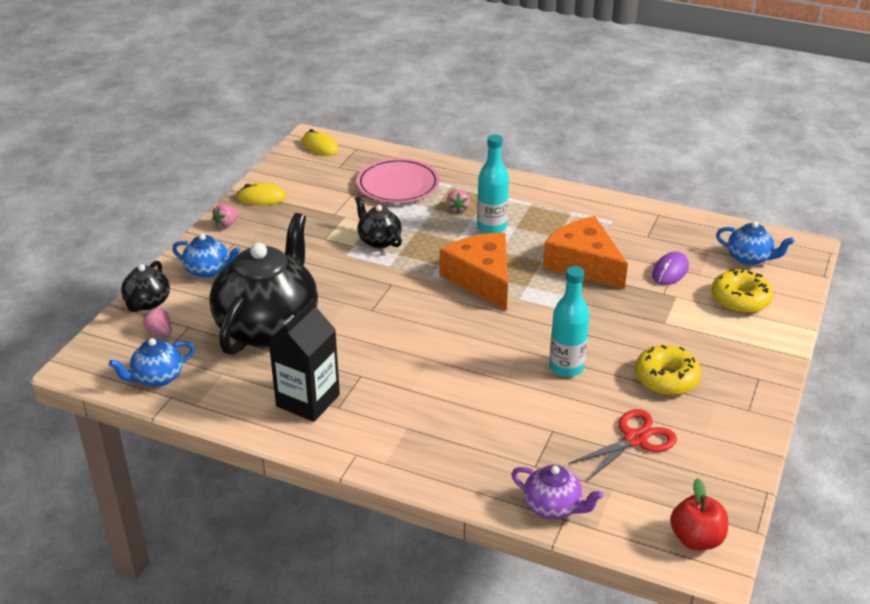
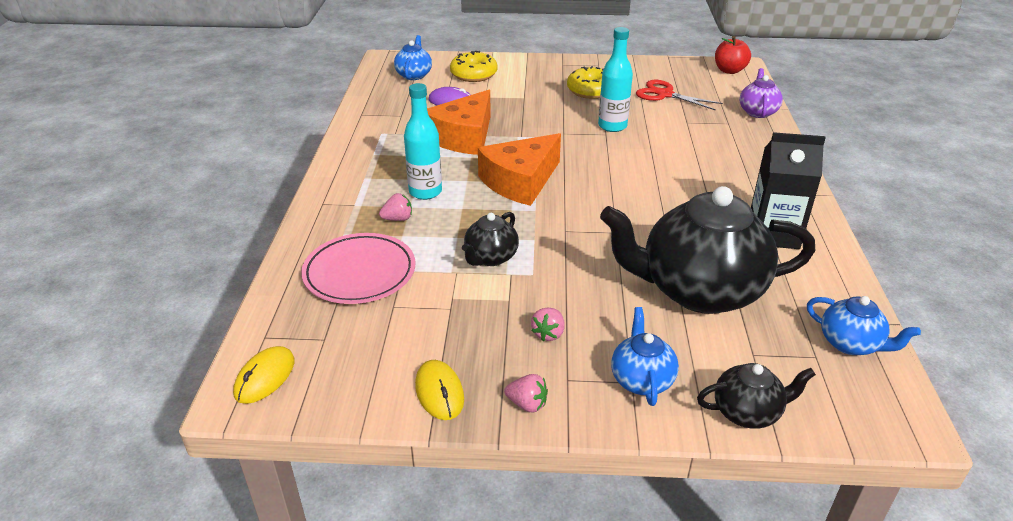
camera: 110 degrees left, 0 degrees up
pink strawberry [143,308,172,336] -> pink strawberry moved to [531,308,565,341]

